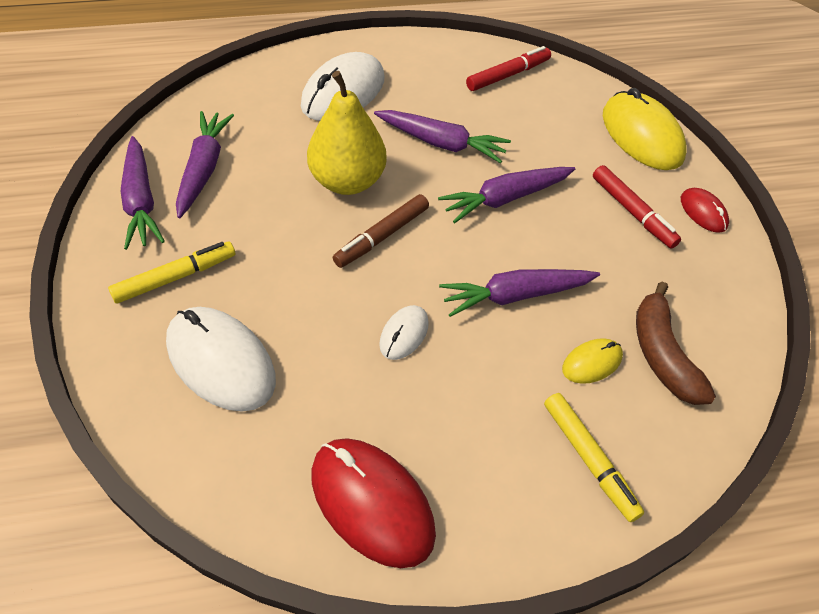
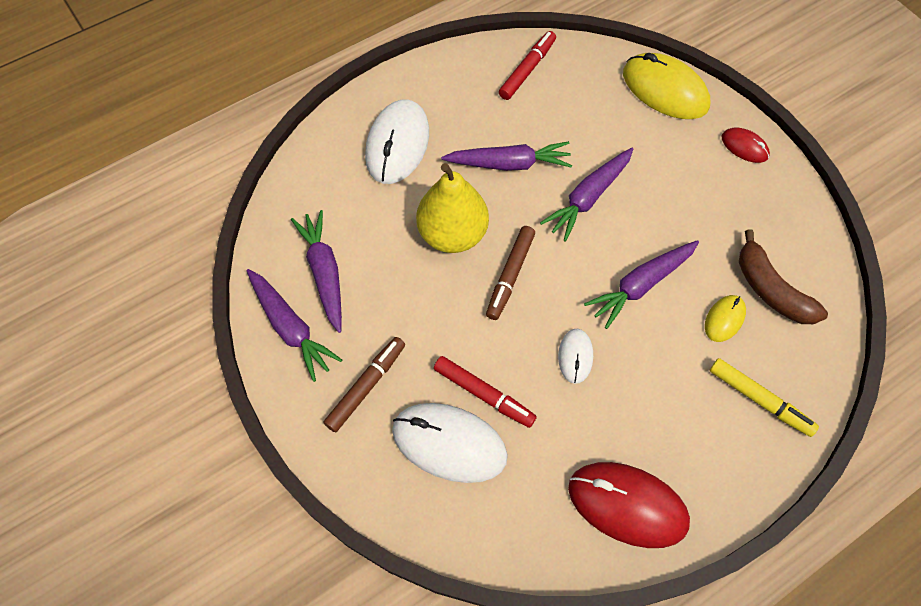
camera: 20 degrees left, 10 degrees up
yellow marker [108,241,235,304] -> brown marker [323,337,405,432]
red marker [593,165,681,248] -> red marker moved to [434,356,537,428]

